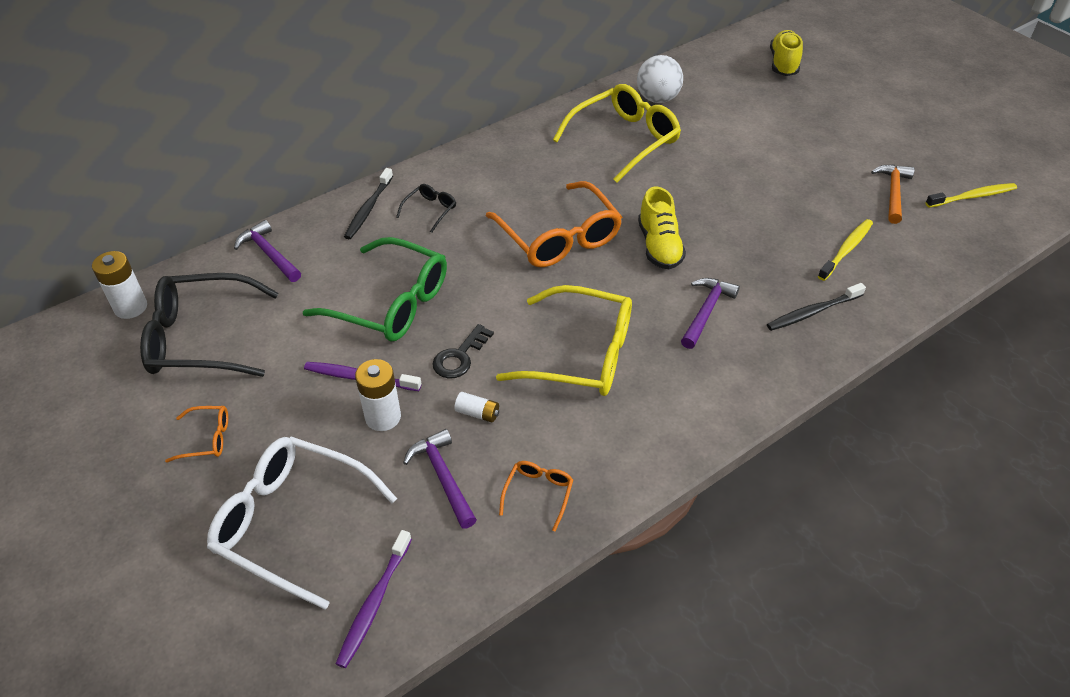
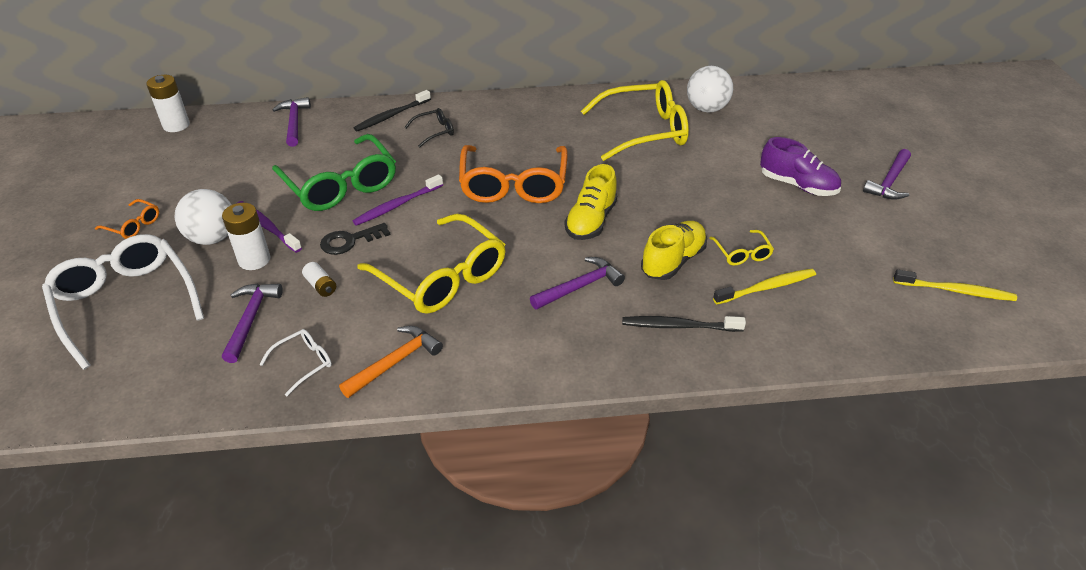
camera: 30 degrees right, 5 degrees down
black glasses [140,273,279,377] -> none
purple toothbrush [336,530,412,668] -> purple toothbrush moved to [353,174,443,226]
orange glasses [499,461,573,531] -> white glasses [259,329,332,396]
yellow shoe [770,30,803,76] -> yellow shoe moved to [641,221,707,280]
orange hammer [871,165,915,224] -> orange hammer moved to [339,326,443,398]
none -> white ball [175,189,231,245]
none -> yellow glasses [709,230,774,266]
none -> purple shoe [760,137,841,196]
none -> purple hammer [863,149,911,200]

